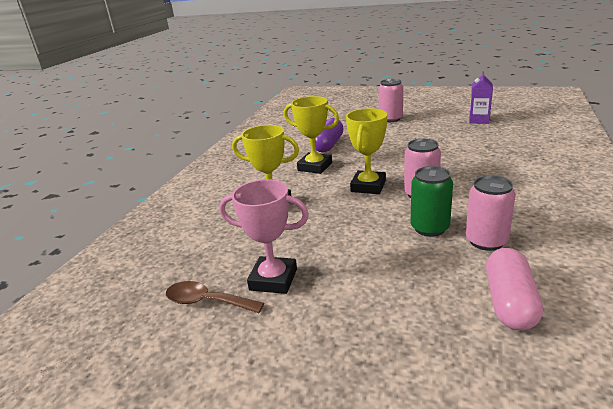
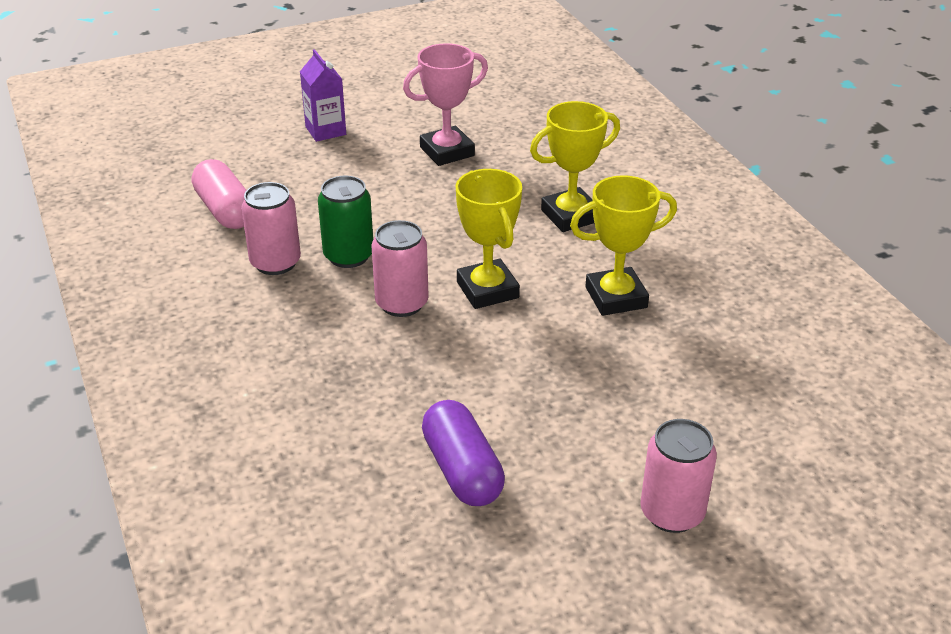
camera: 135 degrees right, 10 degrees up
brown spoon [166,281,264,313] -> none
purple capsule [315,118,344,153] -> purple capsule moved to [422,400,505,506]
purple carton [469,71,493,124] -> purple carton moved to [300,49,346,142]

